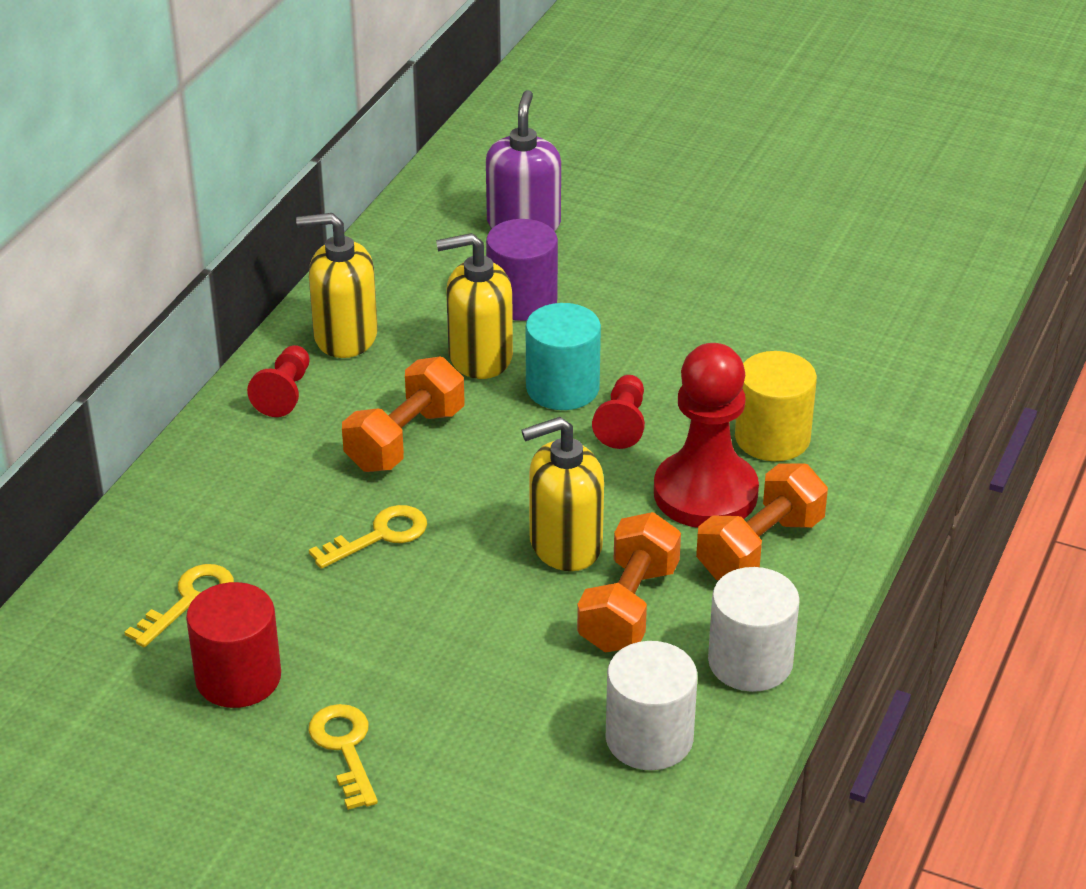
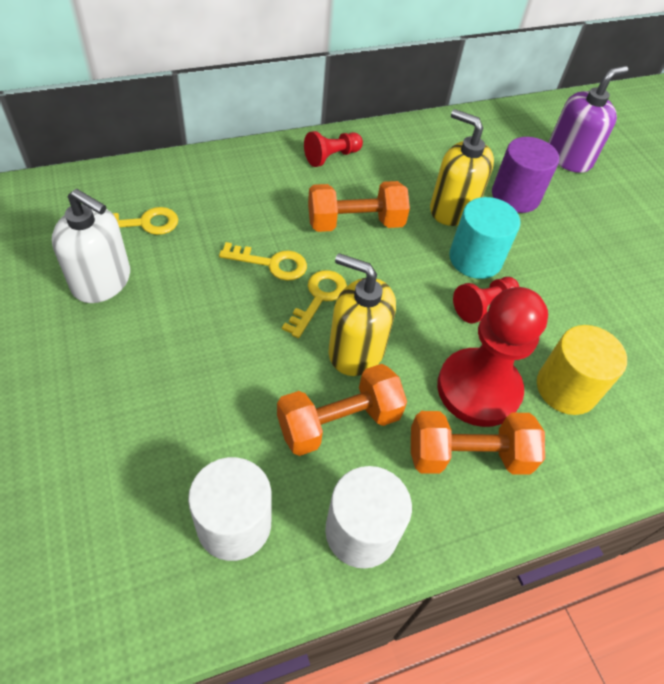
camera: 40 degrees right, 15 degrees up
red cylinder [186,582,281,708] -> white soap dispenser [52,189,130,303]
yellow soap dispenser [296,213,378,358] -> none
yellow key [308,704,378,810] -> yellow key moved to [282,270,347,338]

